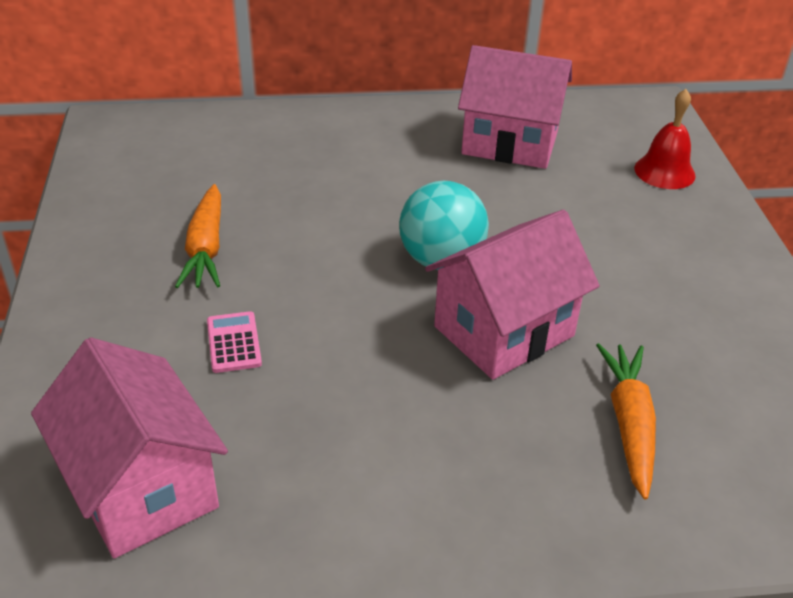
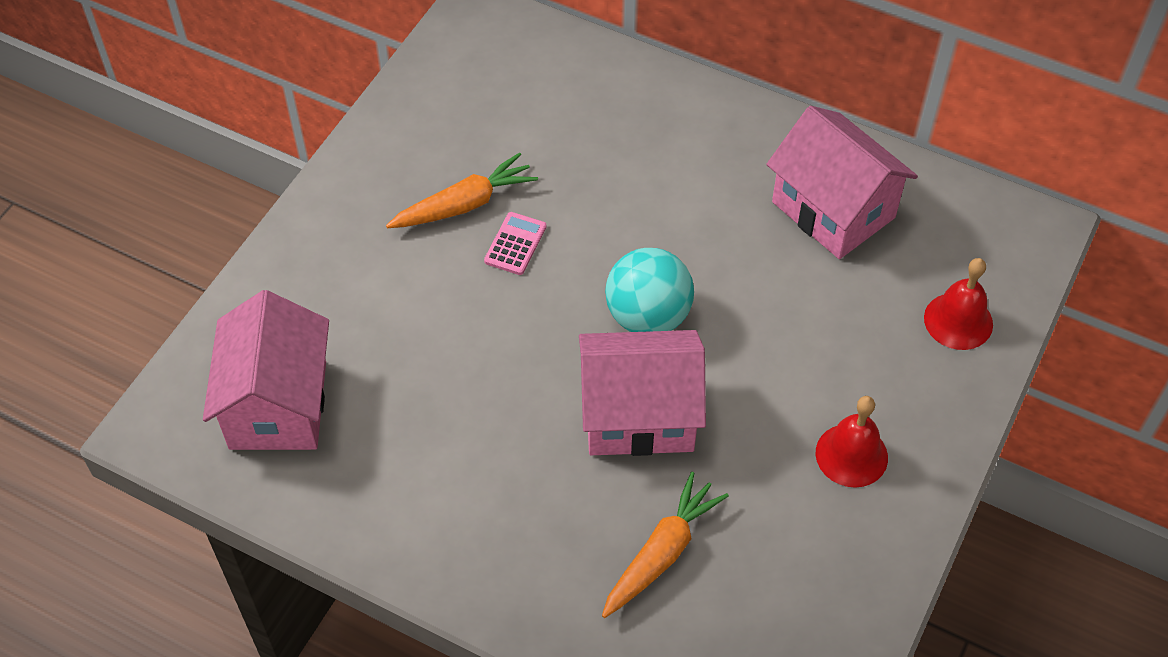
camera: 35 degrees right, 15 degrees up
orange carrot [175,184,221,288] -> orange carrot turned 150 degrees counterclockwise [386,152,538,228]
pink calculator [207,311,262,373] -> pink calculator moved to [484,212,547,275]
none -> red bell [816,396,888,488]

